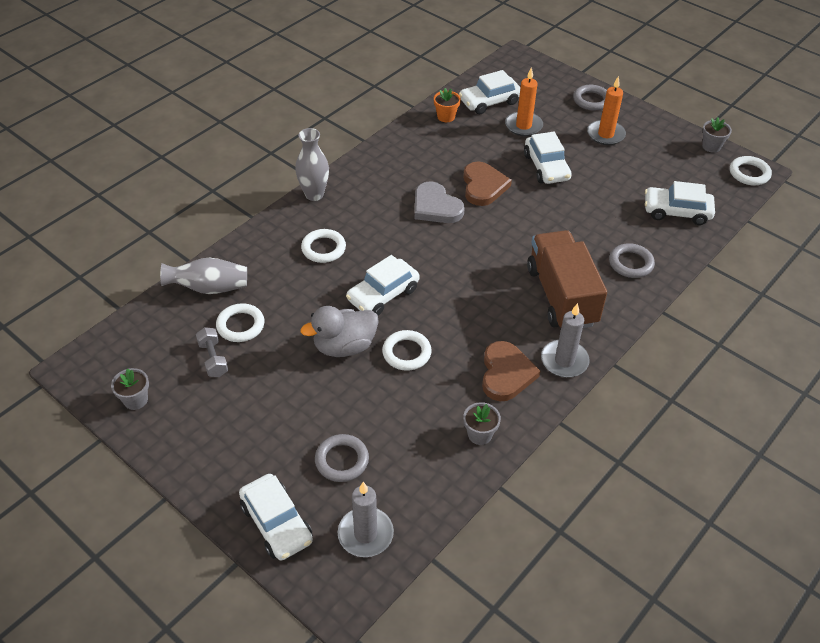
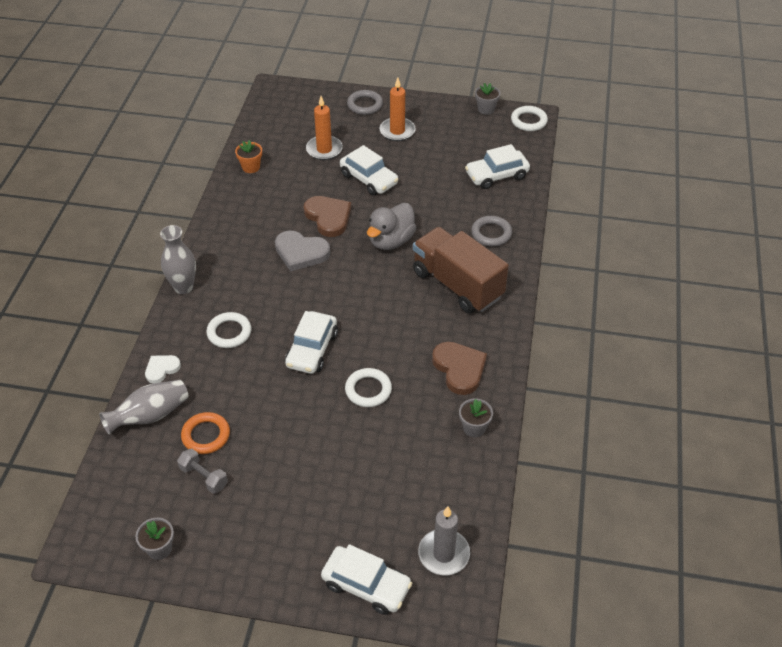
camera: 30 degrees left, 0 degrees up
white ring [216,303,265,342] -> orange ring [181,412,230,454]
grey duck [301,306,379,357] -> grey duck moved to [367,203,417,250]
grey ring [315,434,369,482] -> none
white car [459,70,521,114] -> none
grey candle [541,303,590,378] -> none
none -> white heart [145,355,181,384]

